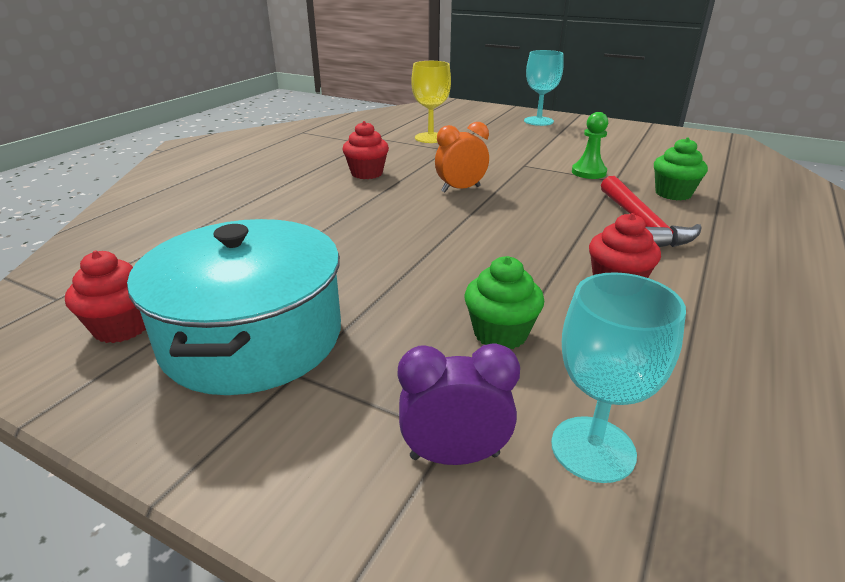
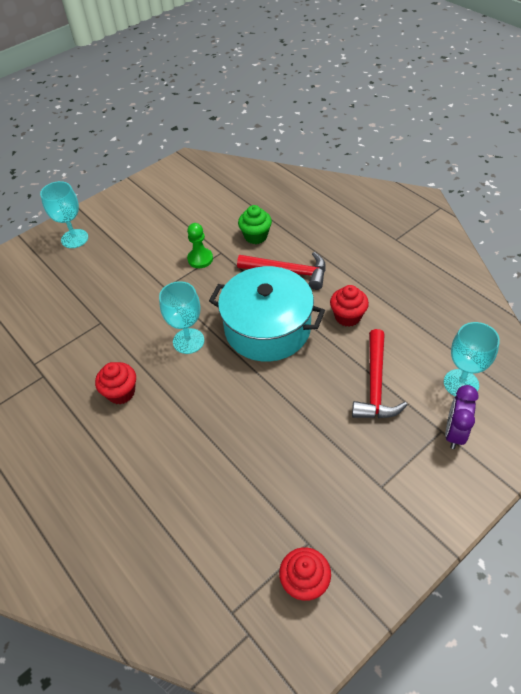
camera: 65 degrees left, 20 degrees up
turquoise pot [127,219,341,395] -> turquoise pot moved to [209,266,325,362]
yellow goblet [411,61,451,143] -> none
orange clock [435,122,489,193] -> turquoise goblet [159,281,204,354]
green cupcake [464,256,544,349] -> red hammer [352,329,407,418]

